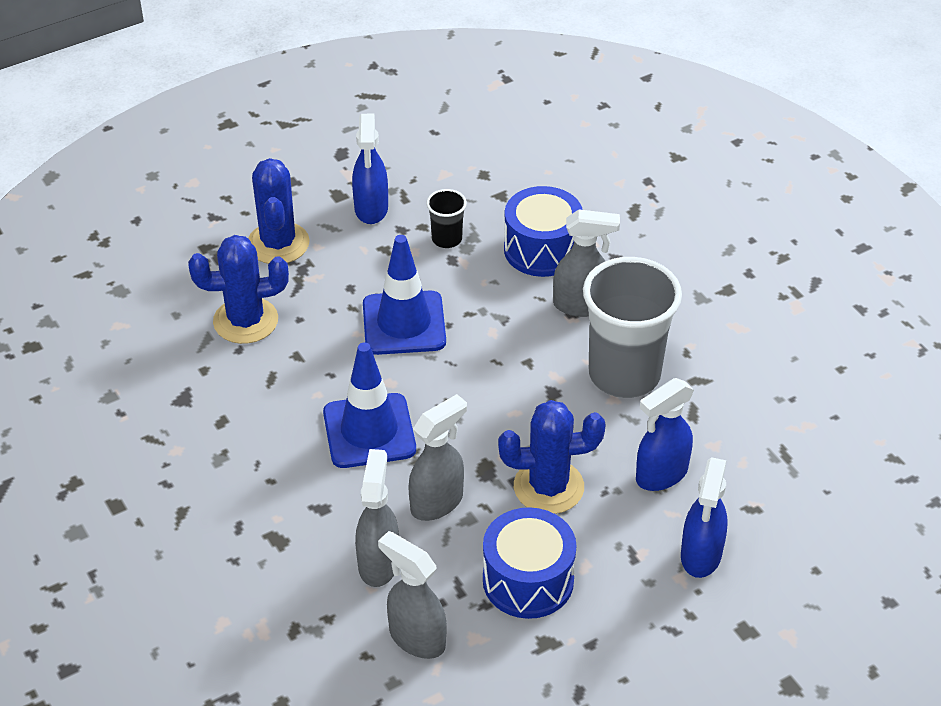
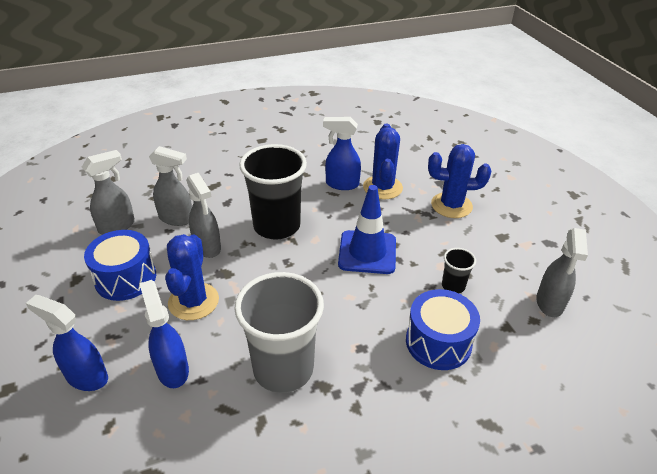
camera: 100 degrees right, 5 degrees down
blue traffic cone [323,342,416,468] -> black cup [239,144,307,240]
blue spray bottle [352,114,388,224] -> blue spray bottle moved to [323,117,361,190]
grey spray bottle [553,209,620,317] -> grey spray bottle moved to [536,228,588,317]

